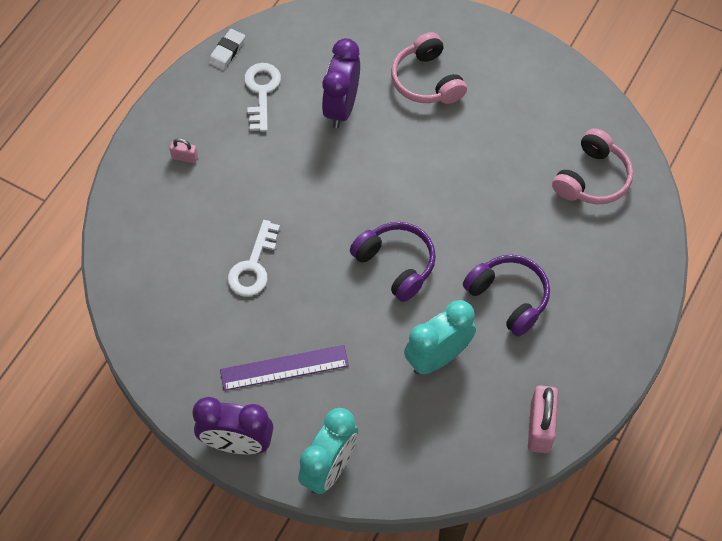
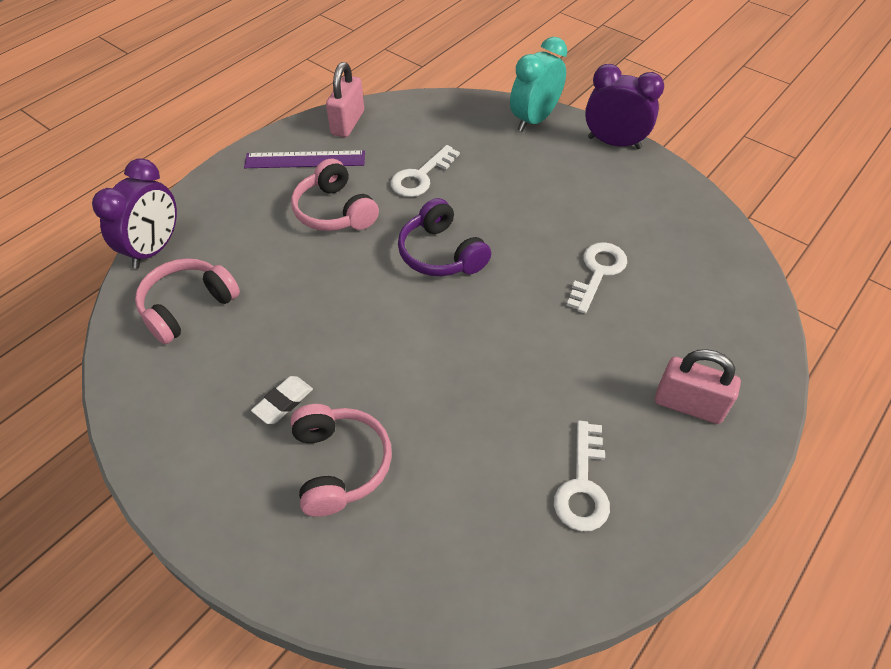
camera: 170 degrees left, 10 degrees down
pink padlock [170,138,198,163] -> pink padlock [655,349,741,424], size x1.98
white eraser [209,29,245,70] -> white eraser moved to [251,376,313,424]
purple ruler [220,345,349,391] -> purple ruler moved to [244,150,365,168]
purple clock [322,38,360,128] -> purple clock moved to [92,158,177,269]
turquoise clock [404,300,476,374] -> white key [390,145,460,197]
purple headphones [463,255,550,337] -> pink headphones [291,159,379,231]

